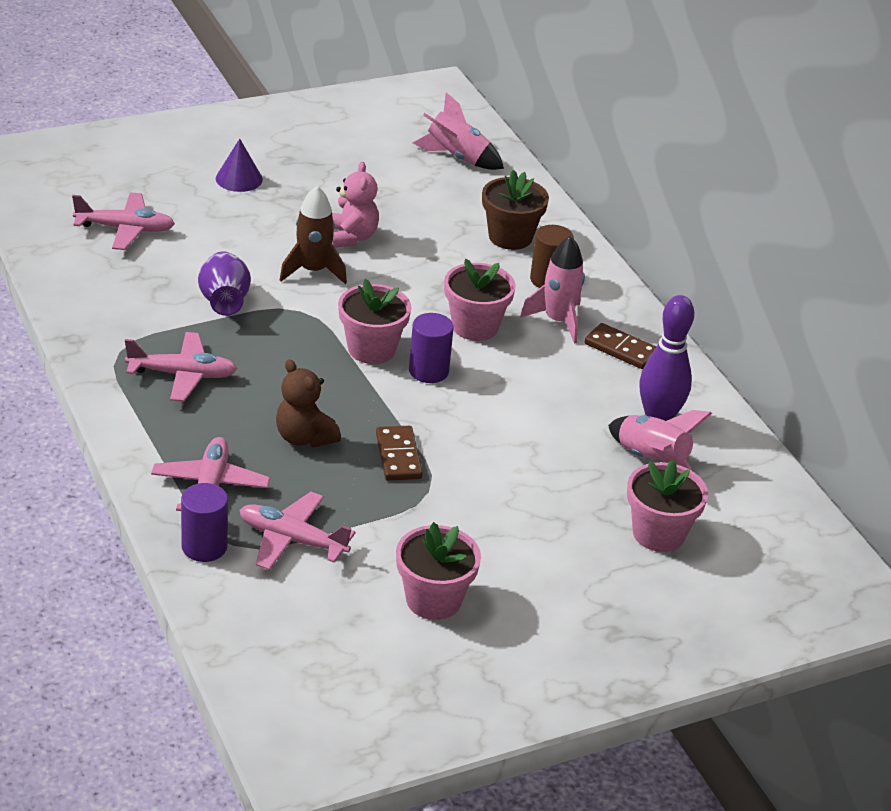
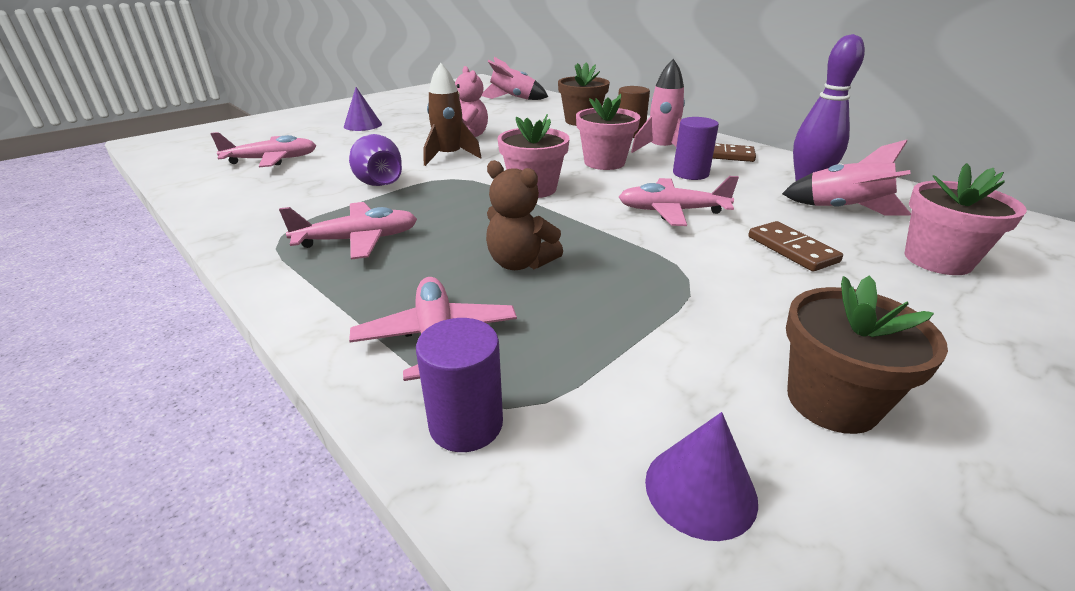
camera: 15 degrees left, 5 degrees down
pink plane [240,492,356,570] -> pink plane moved to [619,176,739,226]
brown domino [376,426,423,480] -> brown domino moved to [748,221,843,271]
pink flower pot [396,522,481,620] -> brown flower pot [786,276,948,434]
purple cylinder [409,313,454,383] -> purple cylinder moved to [673,117,719,180]
none -> purple cone [645,412,758,541]

